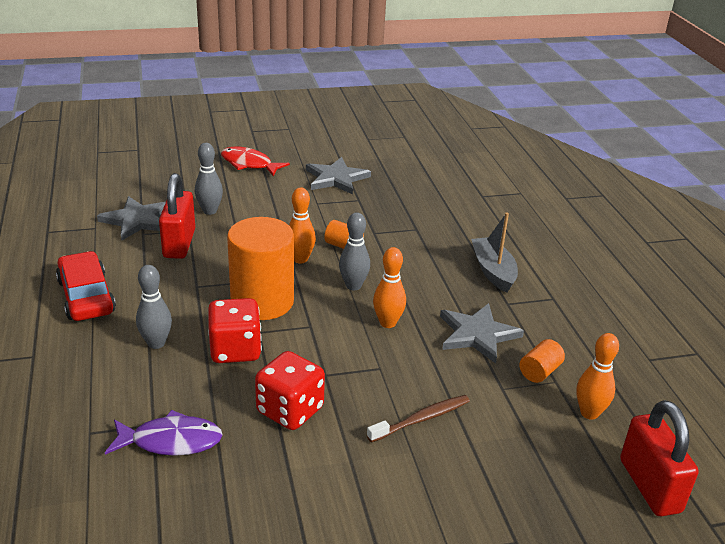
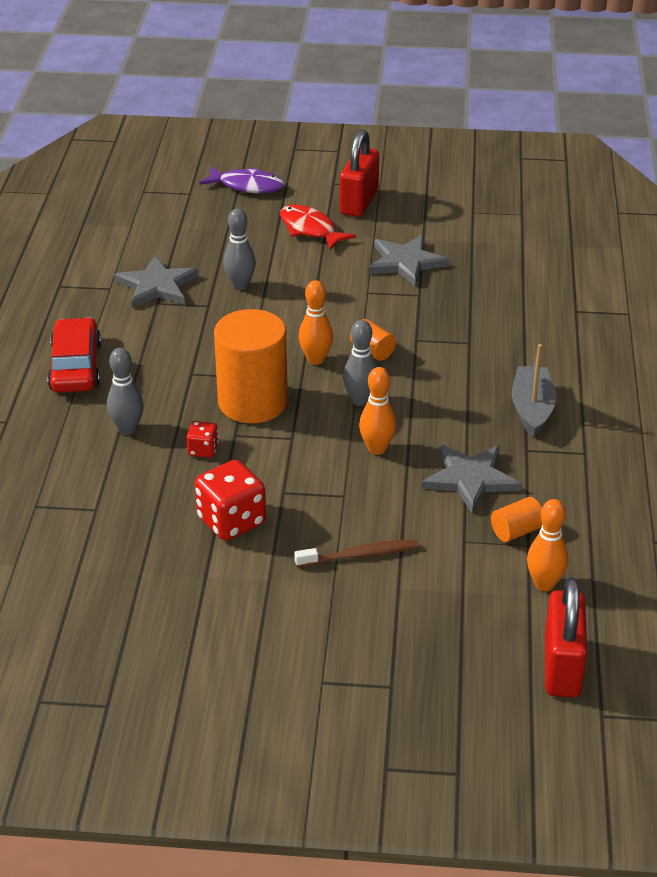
camera: 20 degrees right, 5 degrees up
purple fish [105,410,223,456] -> purple fish moved to [199,166,284,193]
red padlock [159,173,195,259] -> red padlock moved to [340,130,379,217]
red dice [208,298,262,363] -> red dice [187,421,219,458], size x0.52

